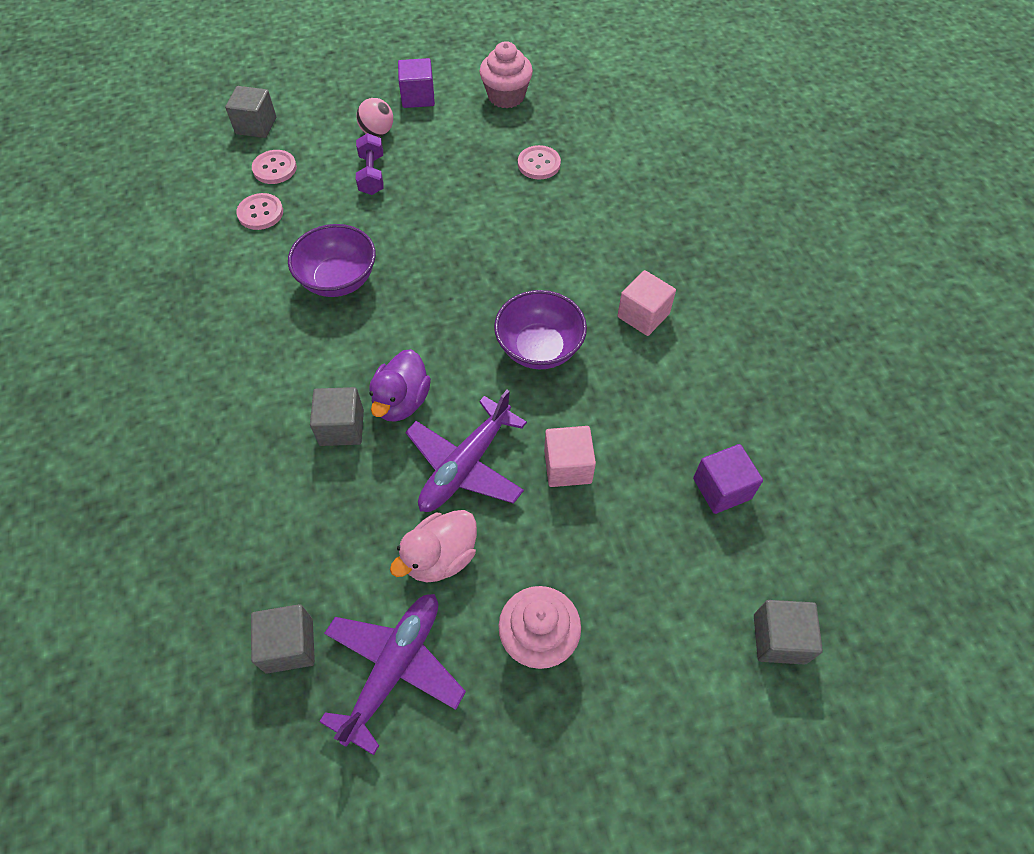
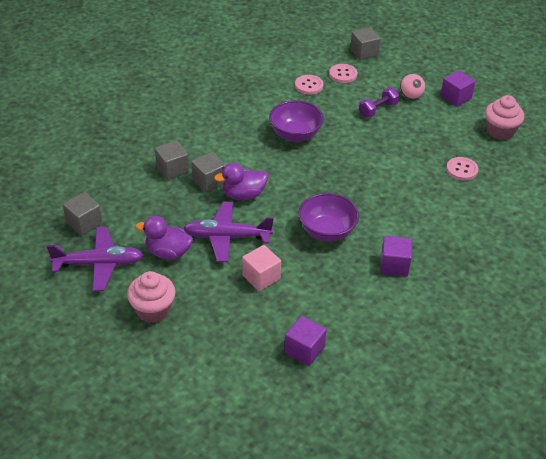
camera: 55 degrees right, 15 degrees down
pink duck [390,510,477,582] -> purple duck [136,216,193,260]
pink cube [617,270,676,336] -> purple cube [380,236,412,276]
grey cube [754,600,823,664] -> grey cube moved to [155,140,189,180]

